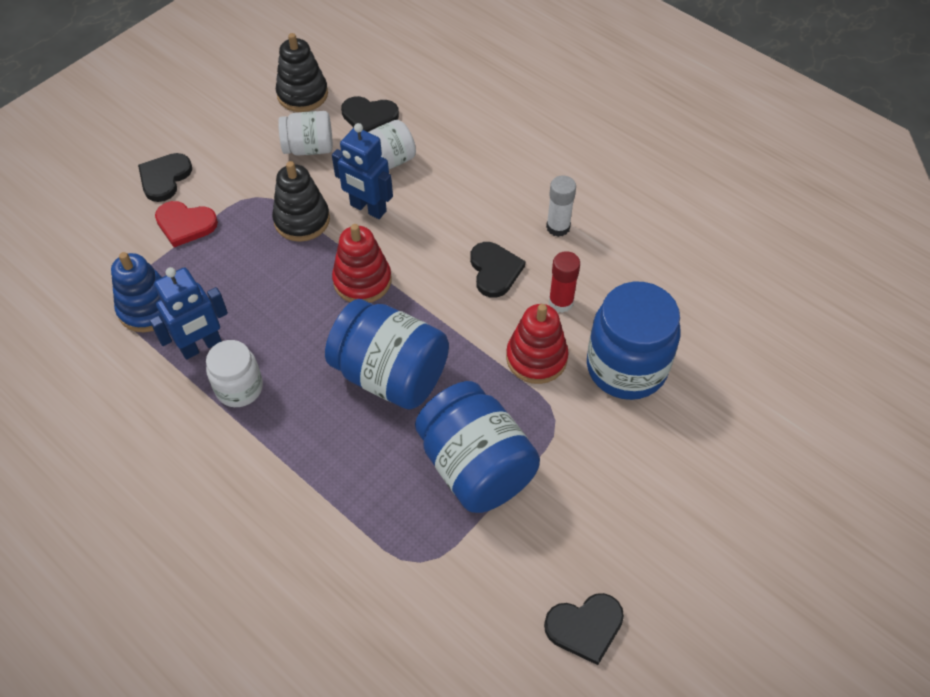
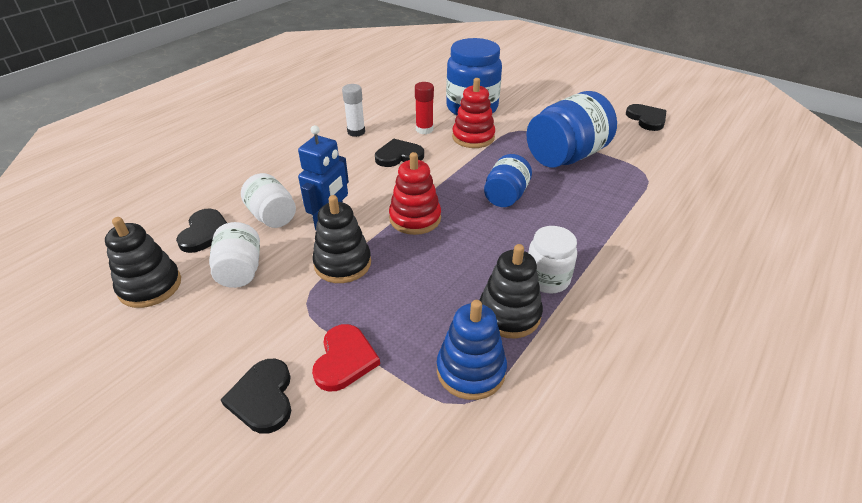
camera: 95 degrees left, 15 degrees down
black heart [138,153,192,202] -> black heart turned 60 degrees clockwise [221,359,291,434]
blue robot [150,267,228,360] -> black stacking toy [479,244,543,338]
blue jar [325,299,449,410] -> blue jar [484,154,532,207], size x0.58

